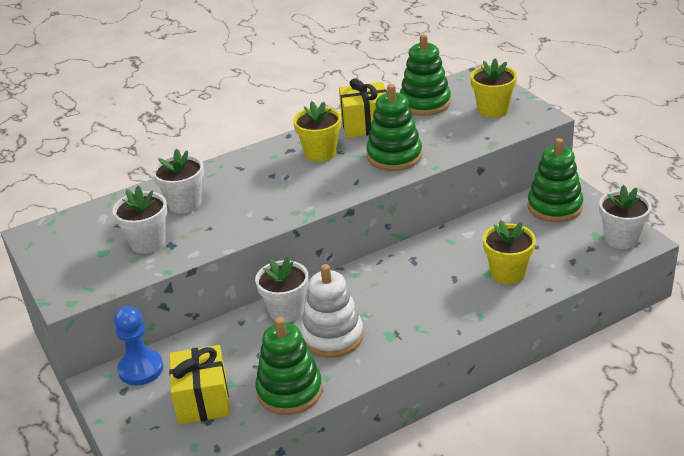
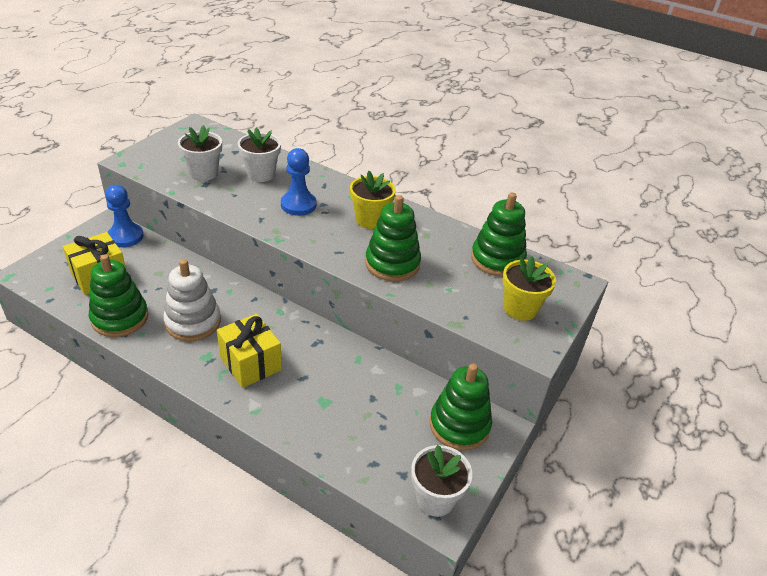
camera: 55 degrees right, 5 degrees up
white flower pot [255,257,308,323] -> none
yellow gift [339,79,387,138] -> yellow gift moved to [217,314,282,388]
yellow flower pot [483,220,536,284] -> none
none -> blue pawn [281,148,317,216]

